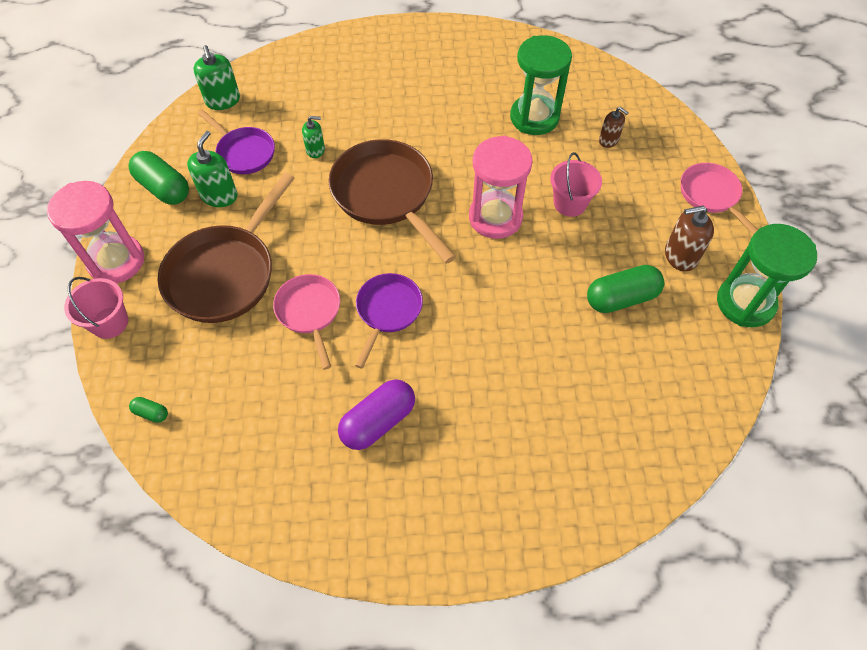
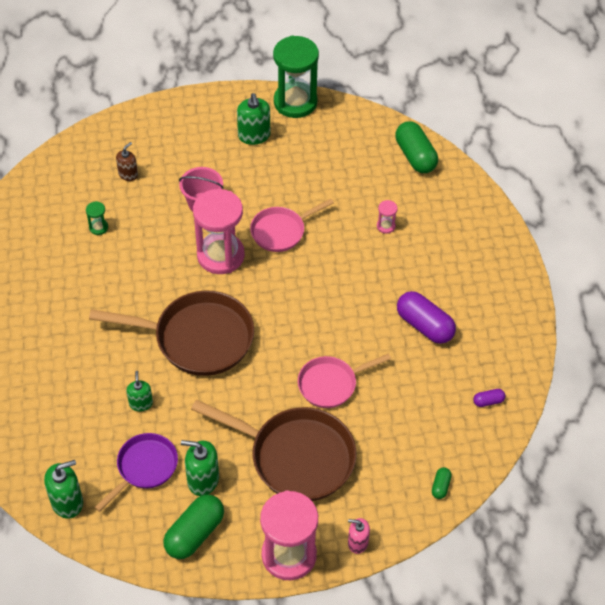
camera: 95 degrees left, 5 degrees down
pink bucket [64,277,128,339] -> pink soap dispenser [348,518,370,554]
brown pan [328,139,456,264] -> brown pan turned 135 degrees counterclockwise [89,290,254,376]
purple pan [355,273,423,369] -> none
green hourglass [510,35,572,135] -> green hourglass [86,201,108,235], size x0.40
green capsule [587,265,664,313] -> green capsule moved to [395,121,438,173]
brown soap dispenser [665,206,714,272] -> green soap dispenser [237,93,270,145]
pink pan [681,163,758,235] -> pink pan moved to [250,199,334,252]
none -> pink hourglass [377,200,398,234]
none -> purple capsule [473,389,505,407]

